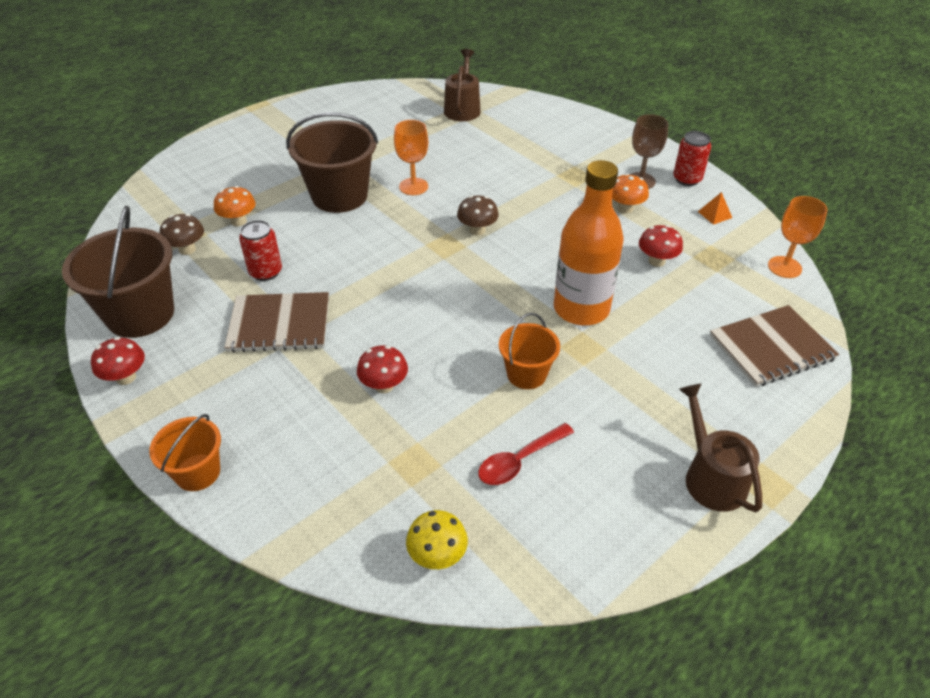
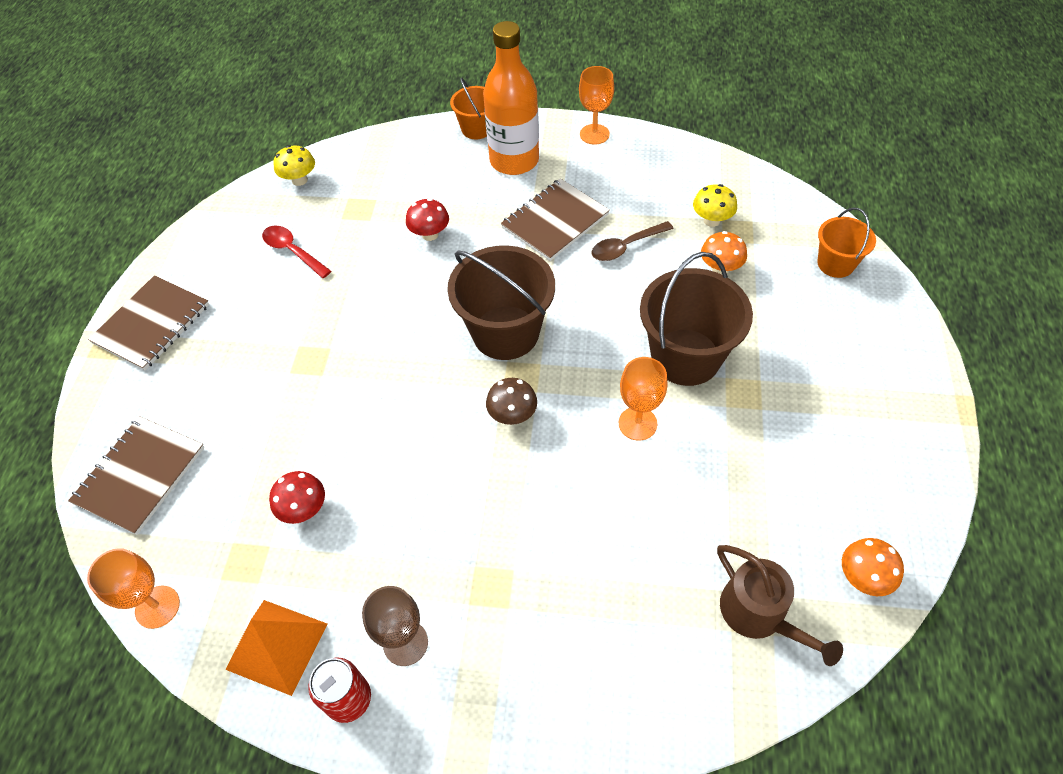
camera: 140 degrees right, 10 degrees up
brown bucket [62,206,174,338] -> brown bucket moved to [447,245,555,360]
red mushroom [91,337,145,385] -> orange goblet [579,66,614,145]
brown mushroom [160,214,204,255] -> yellow mushroom [693,184,737,227]
red can [239,220,282,281] -> brown spoon [591,221,674,261]
red spoon [478,423,574,485] -> red spoon turned 60 degrees counterclockwise [262,226,331,278]
orange bucket [499,313,560,389] -> orange bucket moved to [818,207,876,278]
orange bottle [554,160,624,325] -> orange bottle moved to [483,21,539,175]
orange mushroom [612,174,649,214] -> orange mushroom moved to [842,538,904,596]
brown watering can [679,384,762,512] -> brown notebook [88,275,209,371]
orange pyramid [698,192,732,225] -> orange pyramid [226,600,327,696], size x2.09

